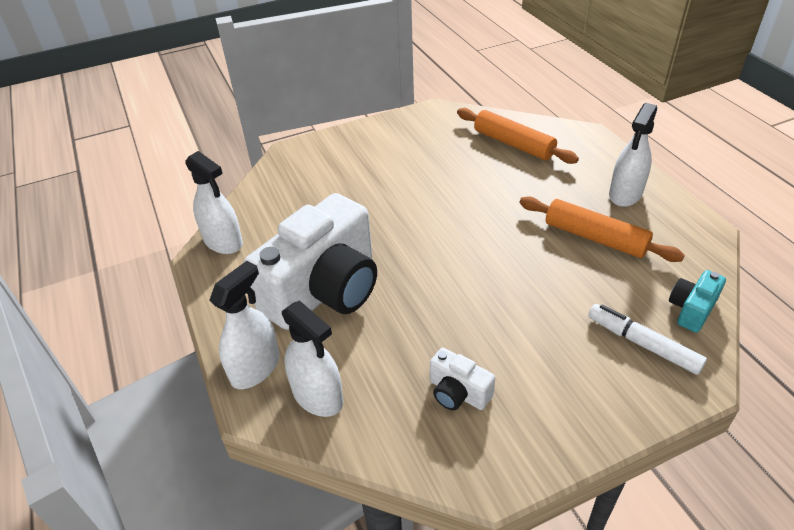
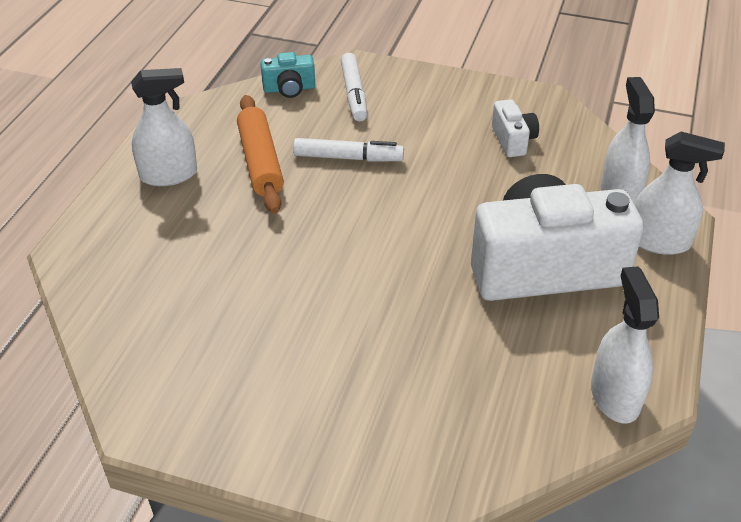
camera: 140 degrees left, 0 degrees up
white spray bottle [209,261,280,389] -> white spray bottle turned 150 degrees counterclockwise [635,132,725,255]
orange rolling pin [457,108,579,164] -> none
none -> white marker [293,138,404,162]

